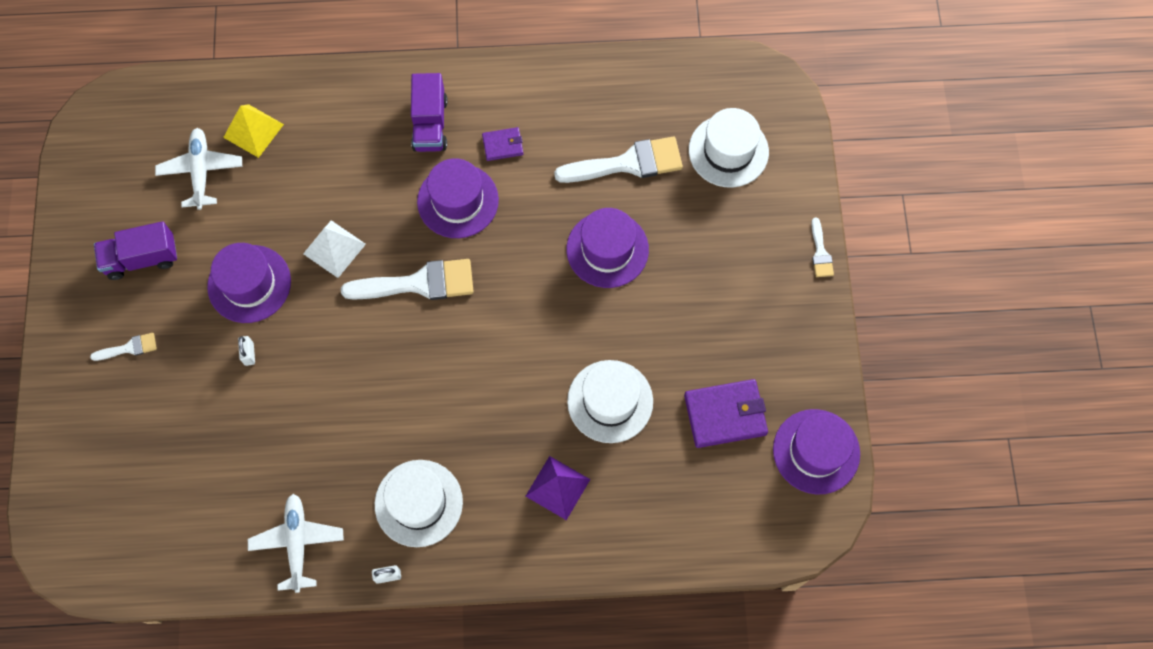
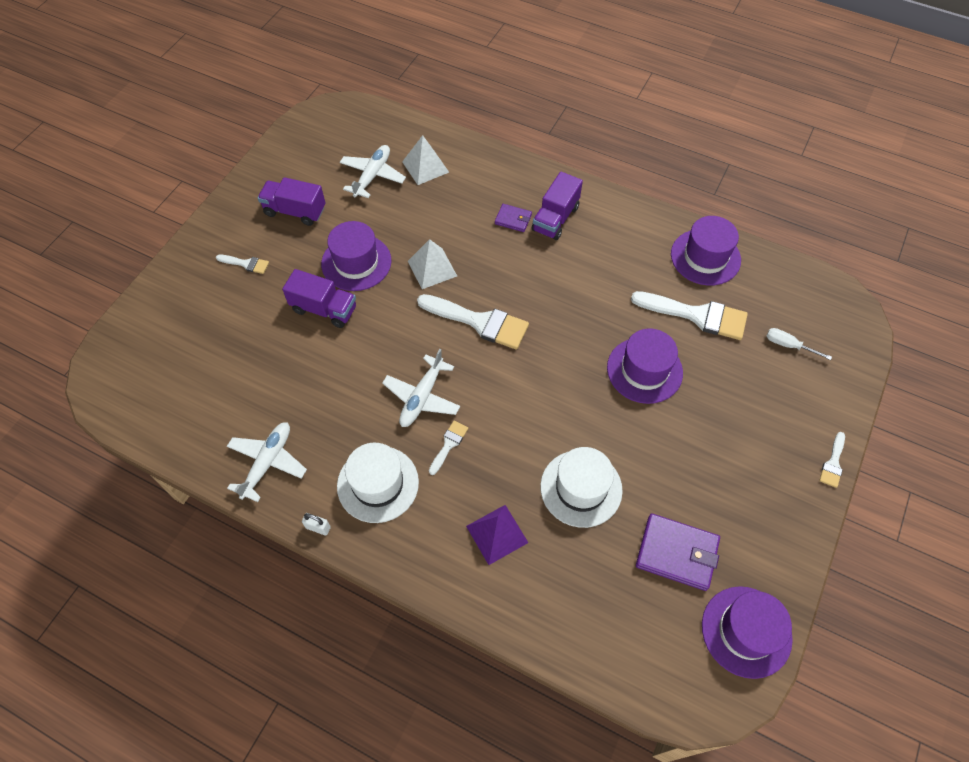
camera: 30 degrees right, 10 degrees down
yellow pyramid [223,104,284,158] -> white pyramid [402,135,449,185]
white padlock [238,336,255,366] -> purple truck [282,269,356,328]
purple hat [417,158,499,238] -> purple hat moved to [671,216,741,286]
purple wallet [482,127,523,161] -> purple wallet moved to [495,204,532,232]
white hat [689,108,769,188] -> white screwdriver [767,328,832,360]
none -> white plane [382,349,460,427]
none -> white brush [429,421,468,475]

